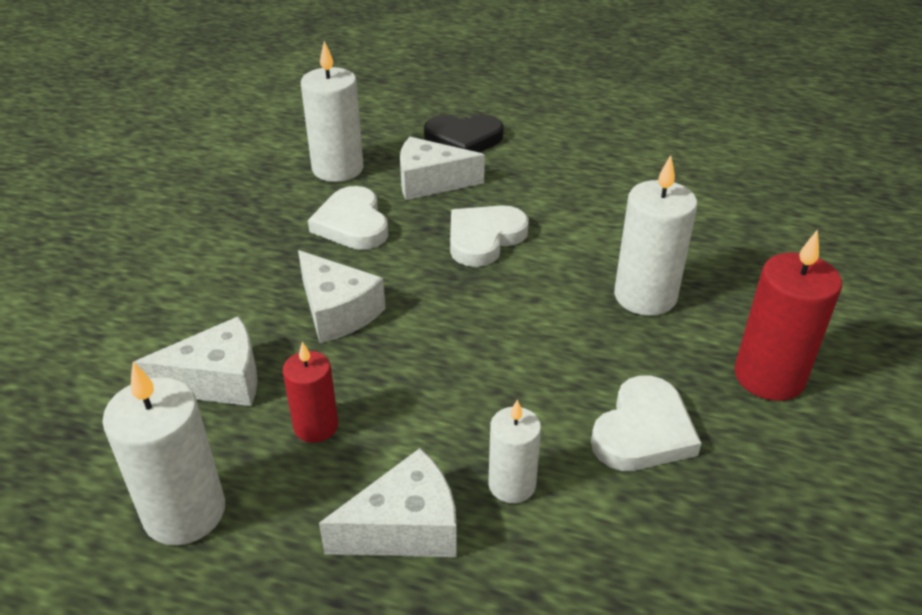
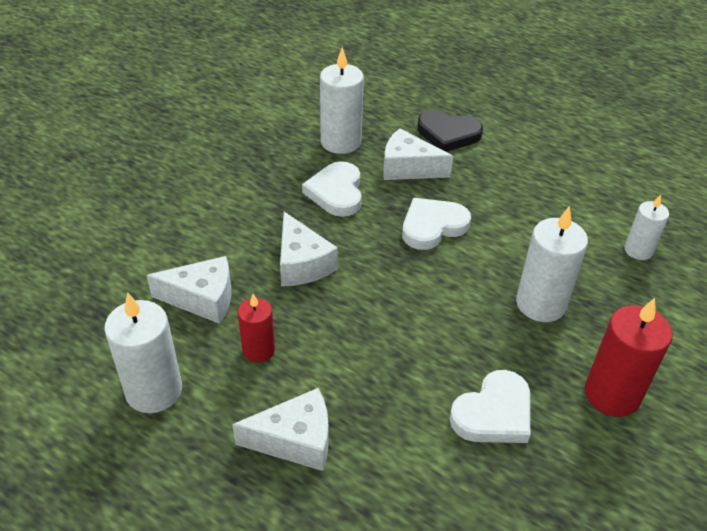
camera: 15 degrees right, 5 degrees up
white candle [488,400,541,503] -> white candle moved to [624,194,669,260]

